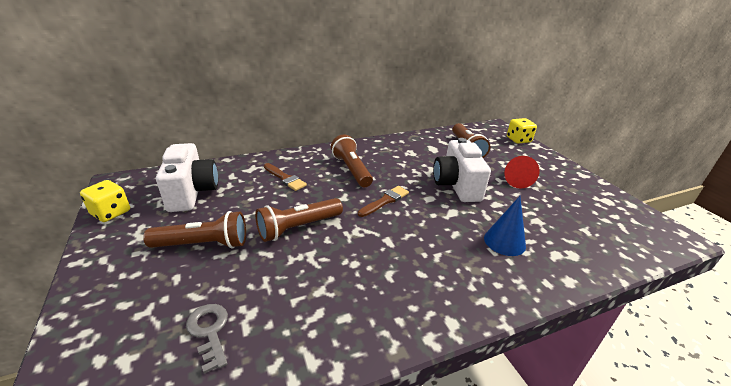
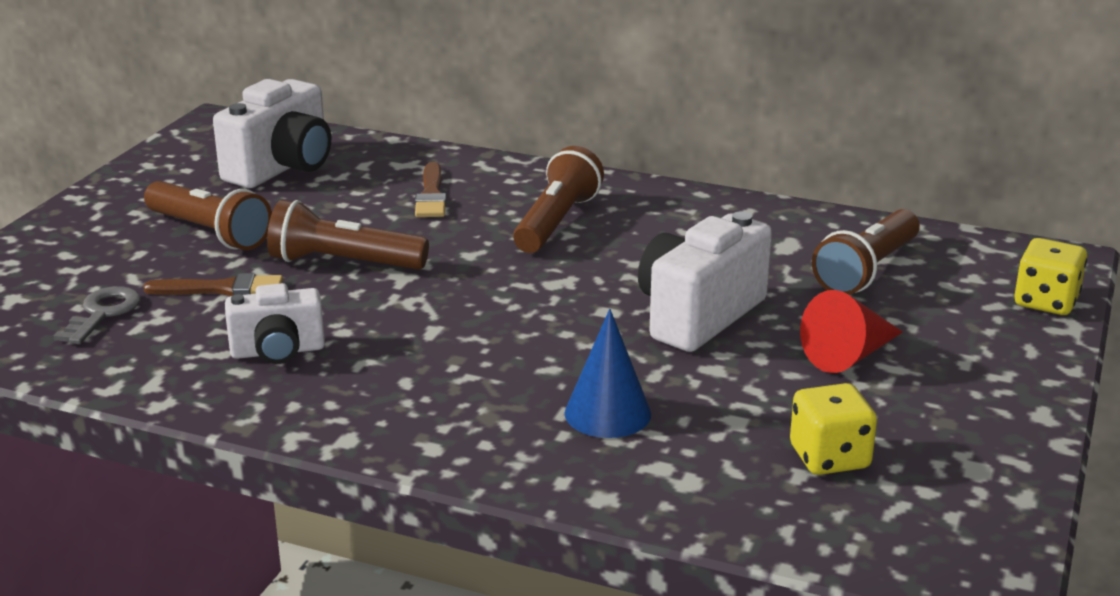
camera: 45 degrees right, 5 degrees down
yellow dice [80,180,130,222] -> yellow dice moved to [790,383,877,475]
brown brush [358,186,409,217] -> brown brush moved to [143,273,283,296]
none -> white camera [225,283,325,364]

